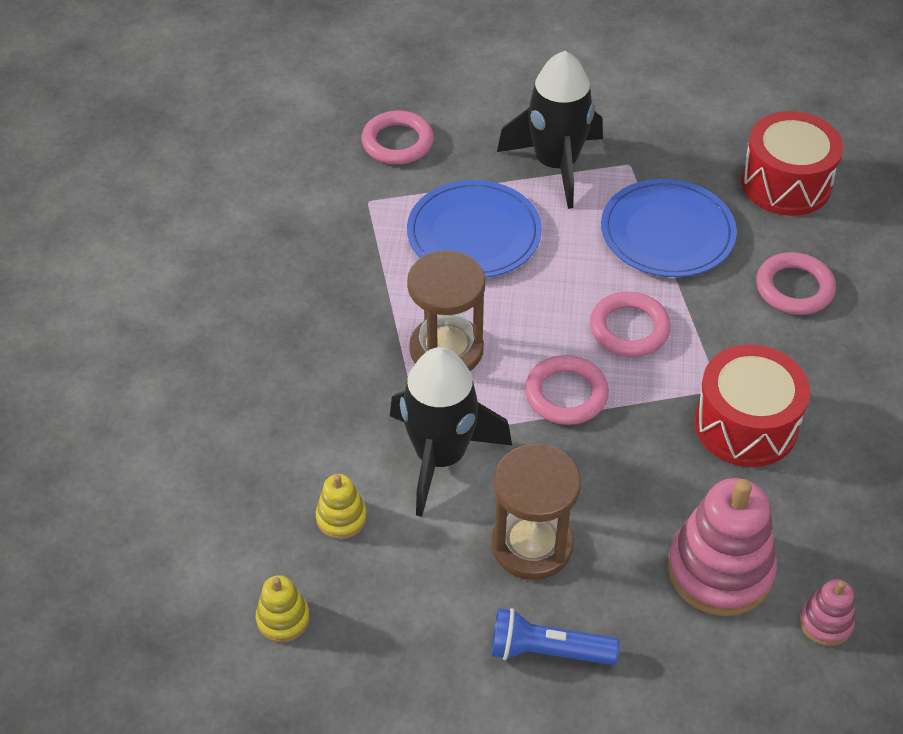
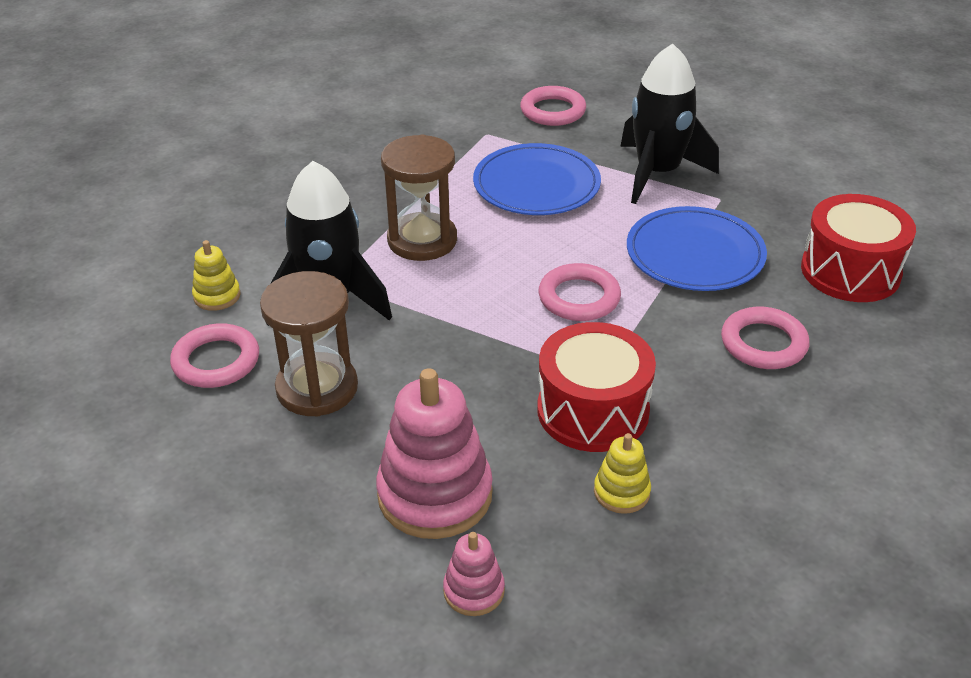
camera: 40 degrees right, 10 degrees down
yellow stacking toy [256,575,310,642] -> yellow stacking toy moved to [594,433,651,514]
blue flashlight [491,608,620,665] -> none
pink ring [525,355,609,425] -> pink ring moved to [170,323,259,388]

